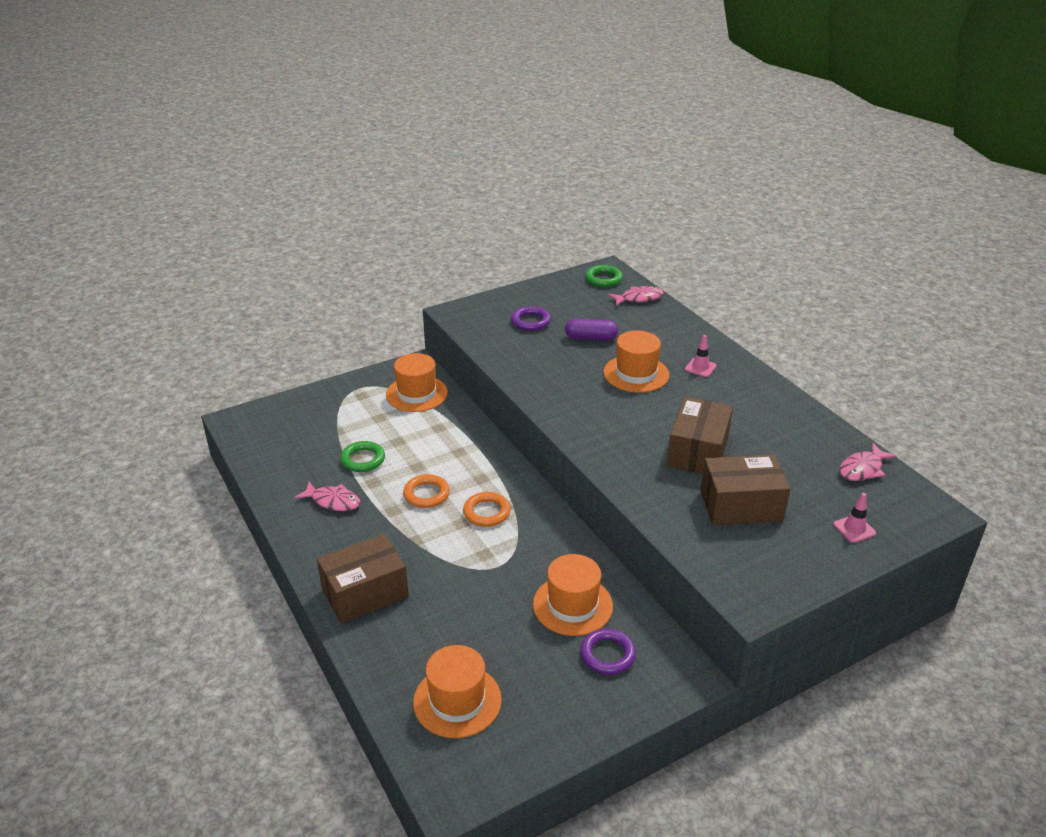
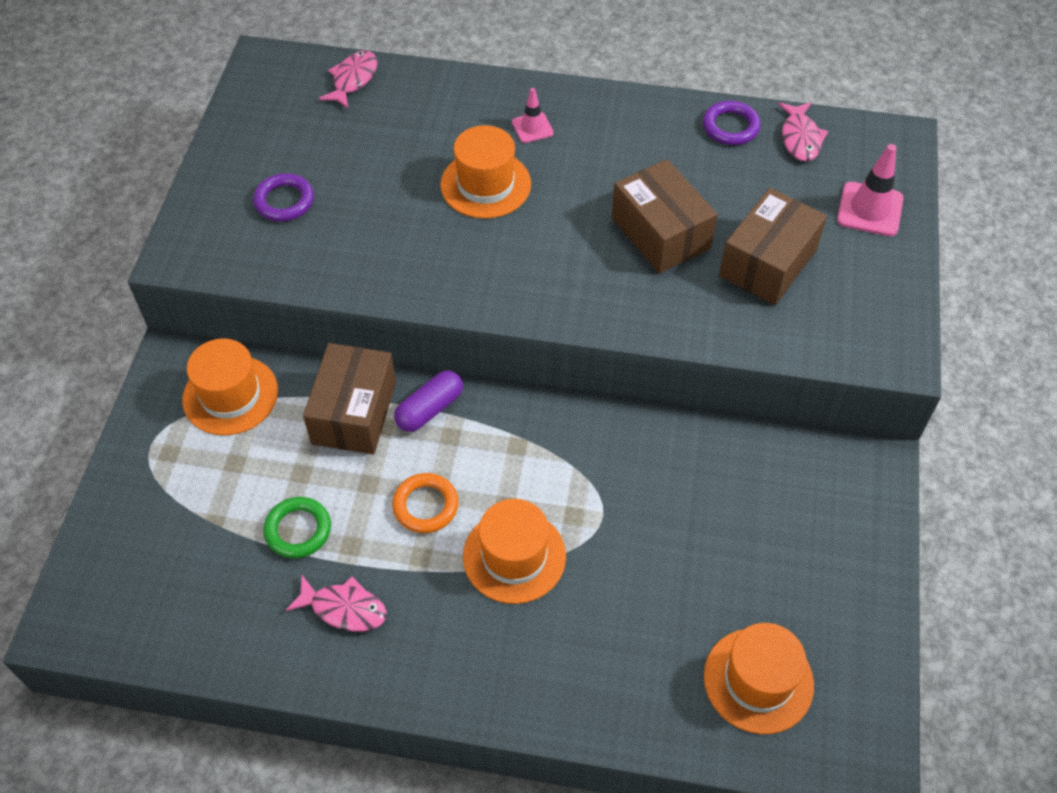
camera: 50 degrees left, 20 degrees up
pink fish [294,482,360,511] -> pink fish turned 45 degrees clockwise [286,575,387,631]
brown box [317,534,409,623] -> brown box moved to [303,343,396,454]
orange ring [463,492,511,527] -> none
orange hat [533,554,613,636] -> orange hat moved to [463,499,566,604]
purple capsule [565,318,618,341] -> purple capsule moved to [394,370,463,432]
purple ring [580,629,636,675] -> purple ring moved to [703,101,761,145]
green ring [585,265,623,287] -> none
pink traffic cone [833,493,876,543] -> pink traffic cone [837,144,904,236], size x1.63

